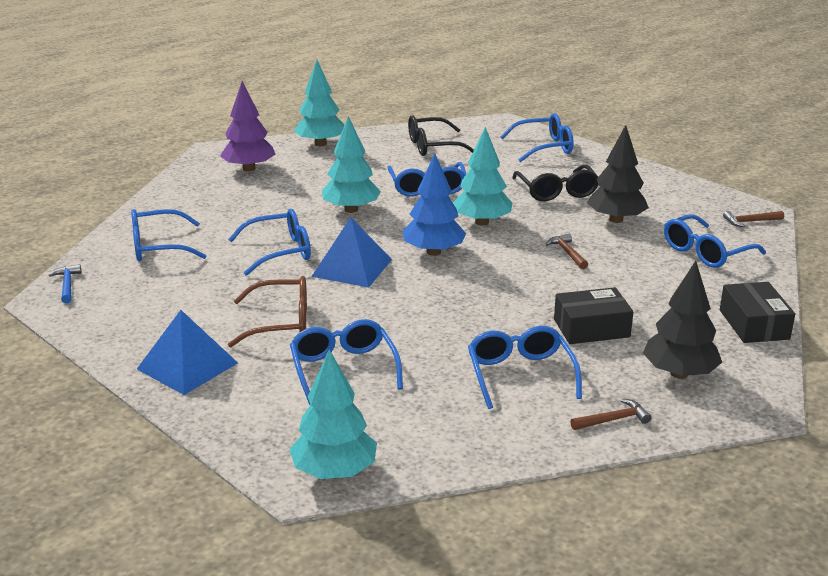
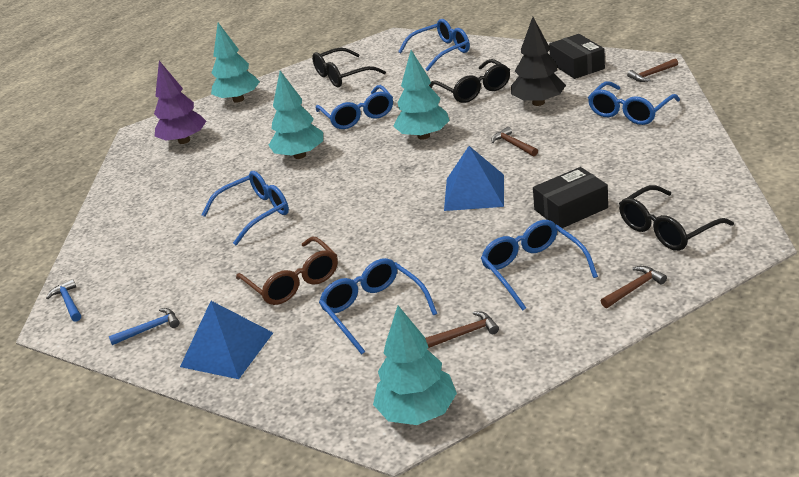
camera: 10 degrees left, 5 degrees up
blue glasses [131,209,206,261] -> none
brown glasses [228,276,307,348] -> brown glasses turned 75 degrees clockwise [236,237,338,305]
blue pyramid [311,217,392,288] -> blue pyramid moved to [444,146,504,211]
blue tree [403,153,466,256] -> none
black tree [643,261,722,379] -> black glasses [619,185,734,251]
black box [720,282,795,343] -> black box moved to [549,34,605,79]
none -> blue hammer [109,308,179,345]
none -> brown hammer [425,311,499,348]

